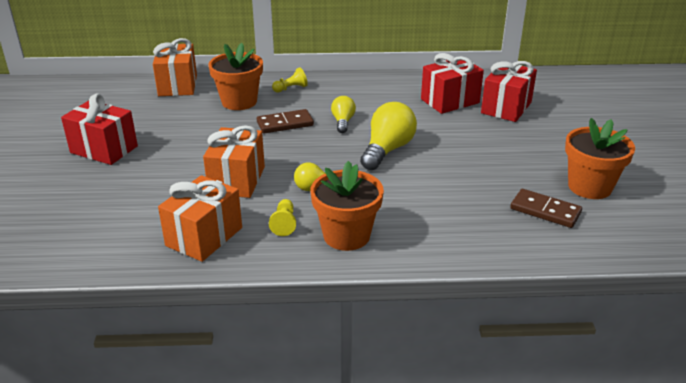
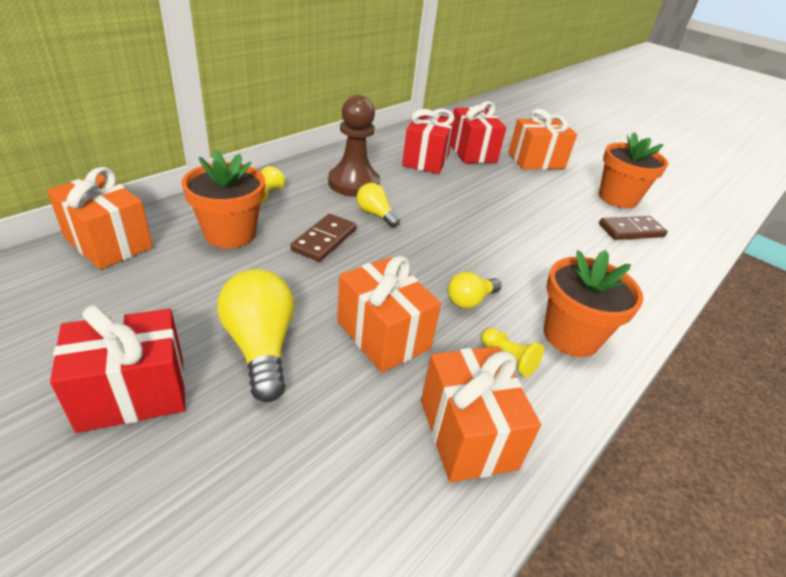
camera: 50 degrees left, 5 degrees up
yellow light bulb [360,102,417,170] -> yellow light bulb moved to [217,269,295,402]
none -> brown pawn [328,95,380,197]
none -> orange gift [508,109,577,170]

